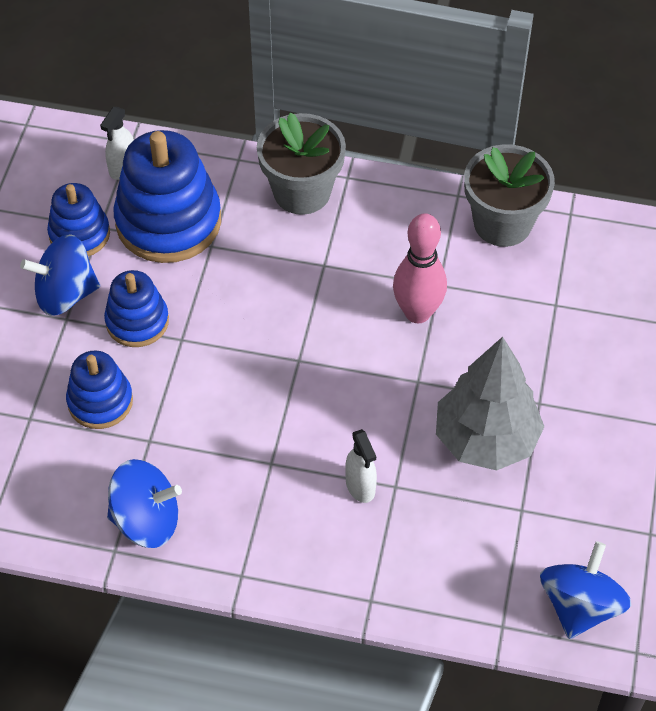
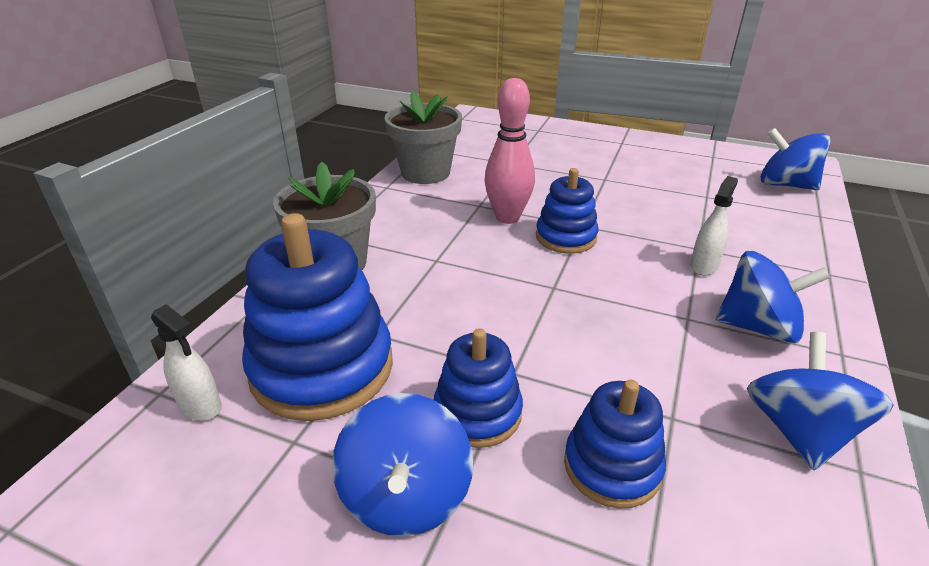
camera: 80 degrees left, 20 degrees down
blue stacking toy [47,183,110,256] -> blue stacking toy moved to [536,168,598,254]
white spray bottle [345,429,377,503] -> white spray bottle turned 45 degrees counterclockwise [690,176,738,276]
grey tree [436,337,544,471] -> none
none -> blue spinning top [716,251,831,344]

